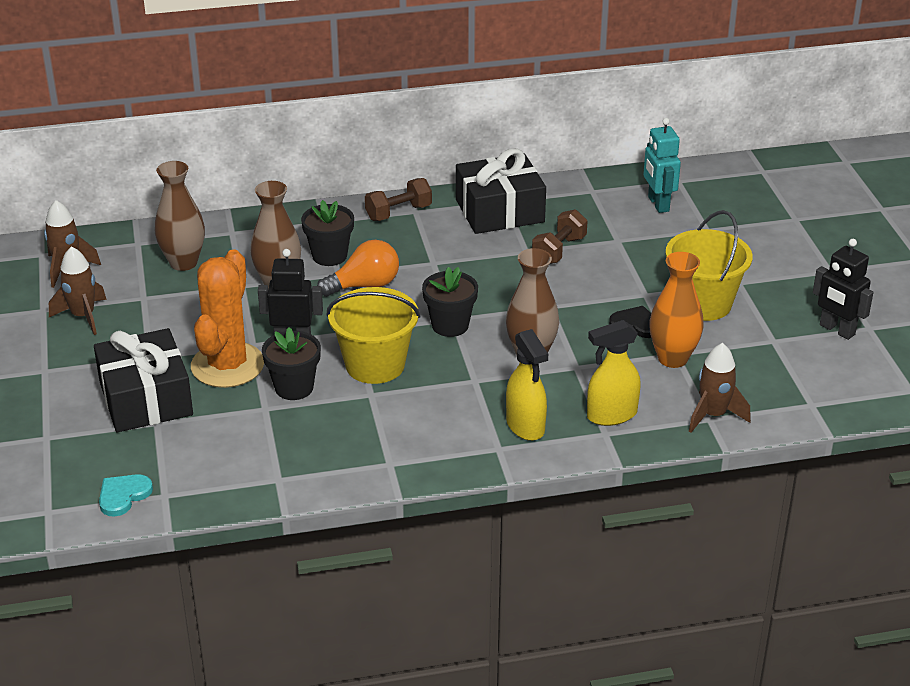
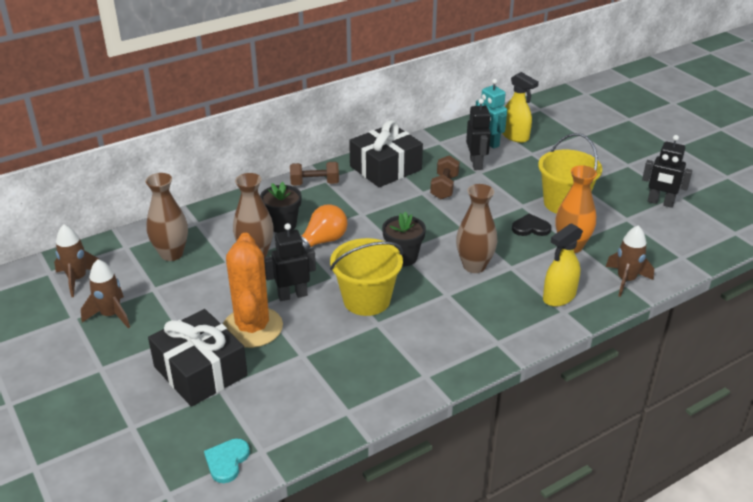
camera: 20 degrees left, 0 degrees up
black flower pot [262,327,321,400] -> none
brown dumbbell [365,178,432,221] -> brown dumbbell turned 45 degrees clockwise [290,162,339,186]
yellow spray bottle [506,329,548,441] -> yellow spray bottle moved to [502,72,539,143]
none -> black robot [466,99,491,170]

